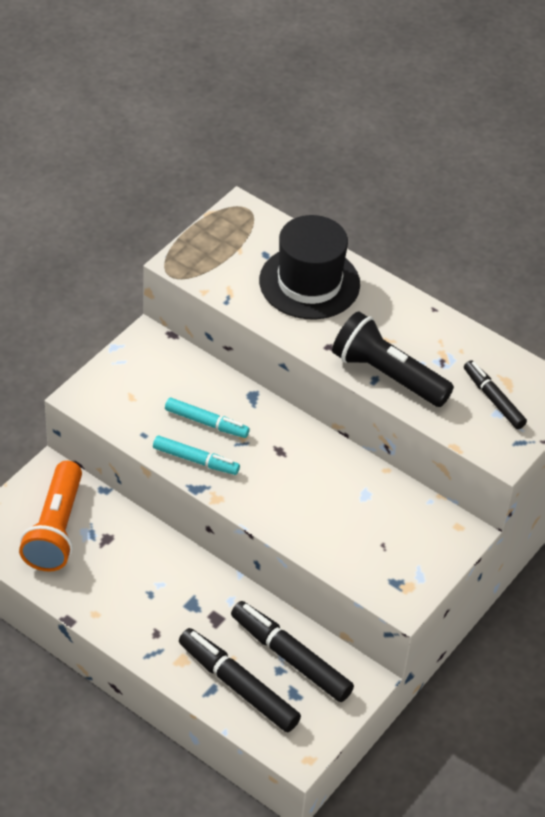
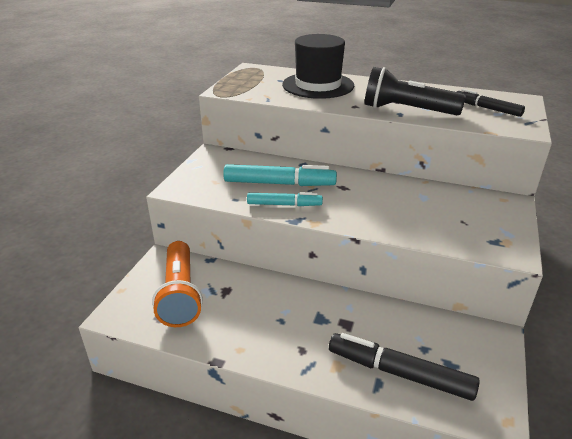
camera: 15 degrees left, 15 degrees down
turquoise marker [165,397,250,438] -> turquoise marker [223,164,337,186], size x1.59
black marker [231,601,354,702] -> none

